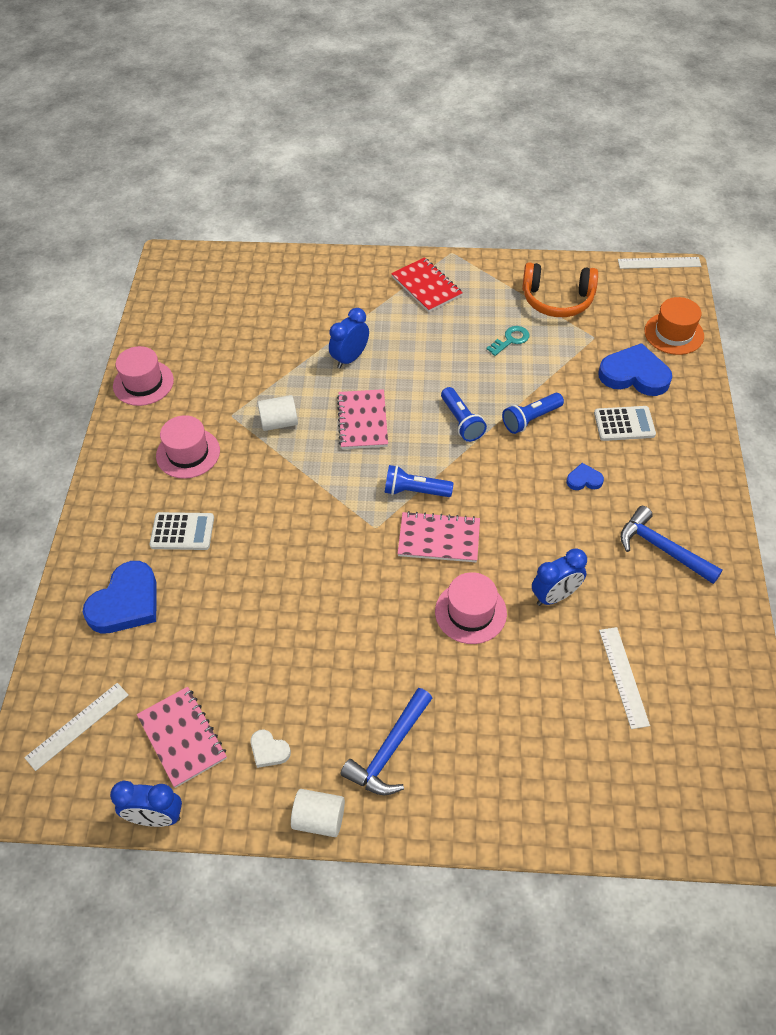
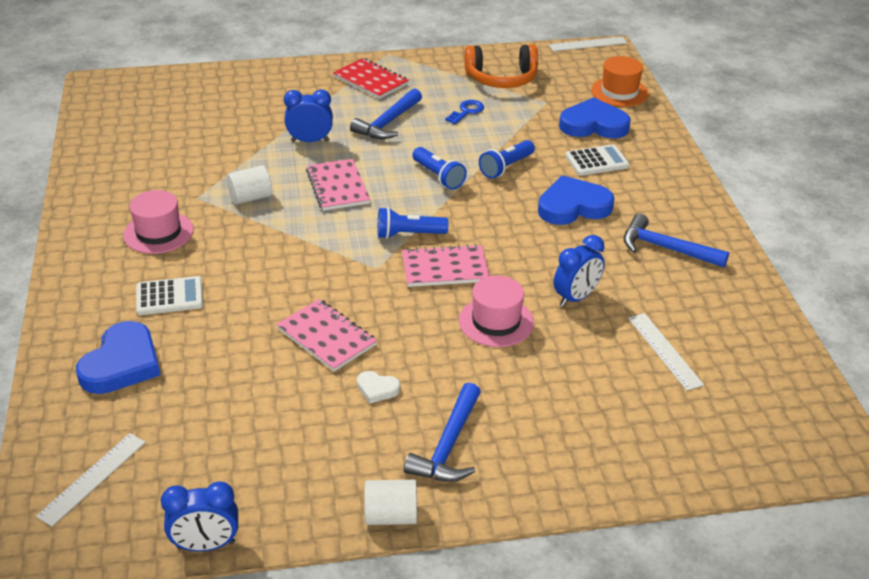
camera: 15 degrees left, 15 degrees down
pink hat [113,346,174,406] -> none
pink notebook [137,687,227,788] -> pink notebook moved to [276,299,377,372]
white heart [251,730,291,768] -> white heart moved to [357,371,400,404]
blue clock [329,308,369,368] -> blue clock turned 60 degrees clockwise [284,89,333,142]
turquoise key [486,326,529,356] -> blue key [445,100,484,124]
blue heart [567,463,604,490] -> blue heart [538,175,614,225], size x2.10
none -> blue hammer [350,88,422,139]

